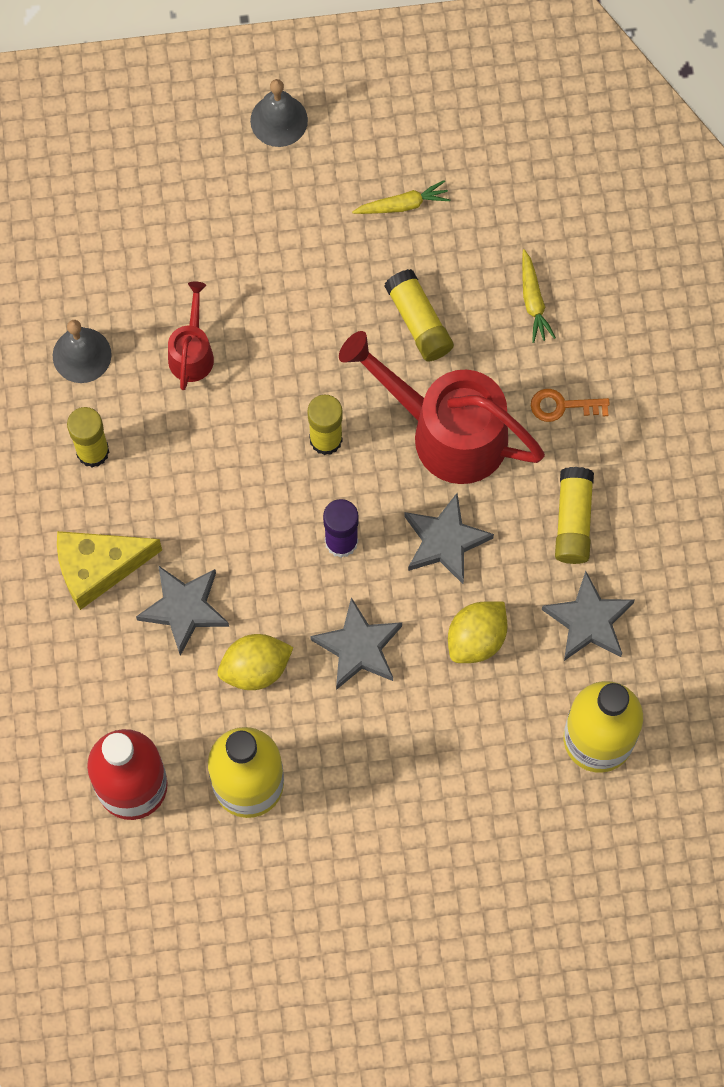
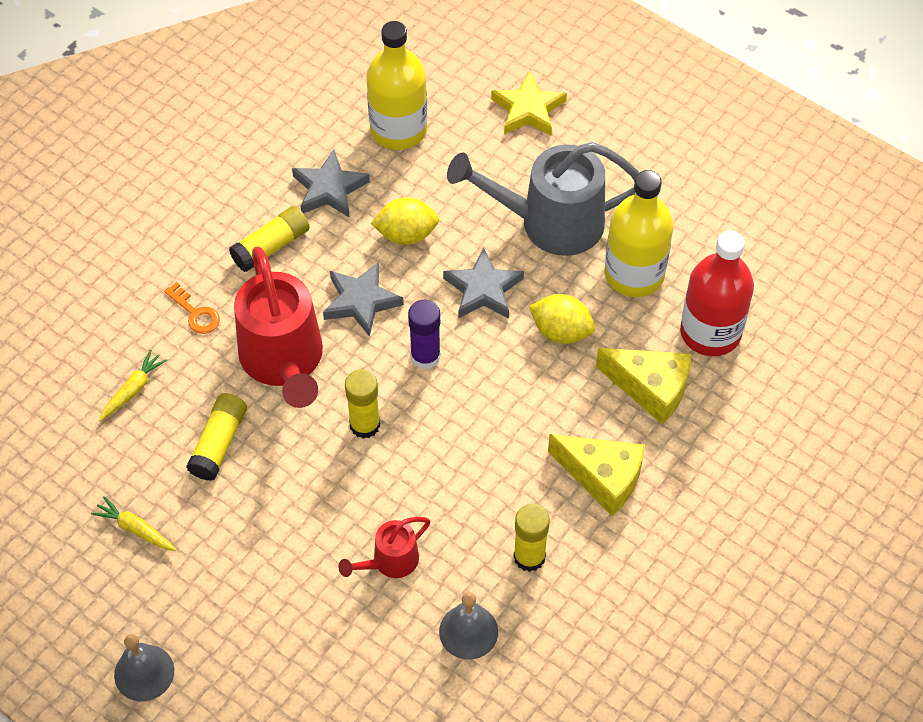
camera: 135 degrees left, 15 degrees down
grey star [136,565,229,656] -> none
none -> grey watering can [447,142,640,256]
none -> yellow star [491,71,567,135]
none -> yellow cheese [596,348,691,425]

